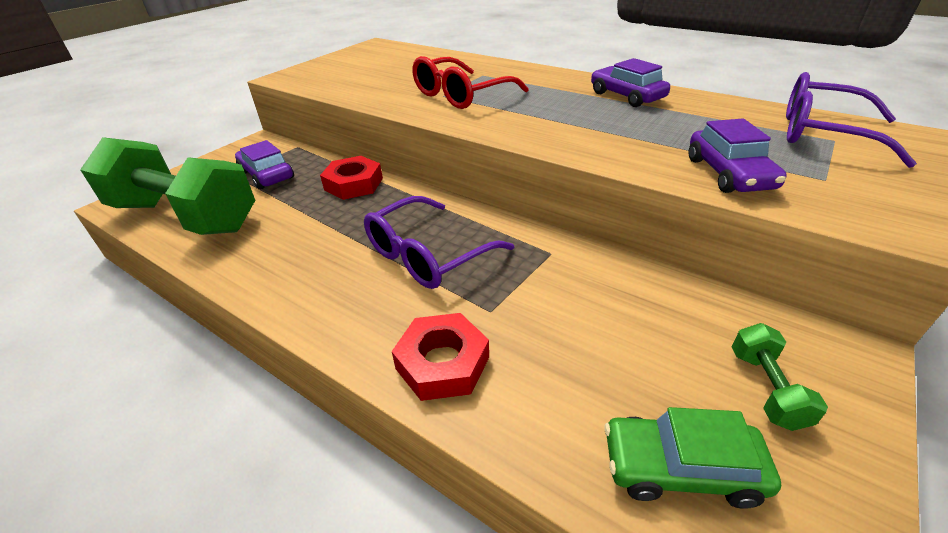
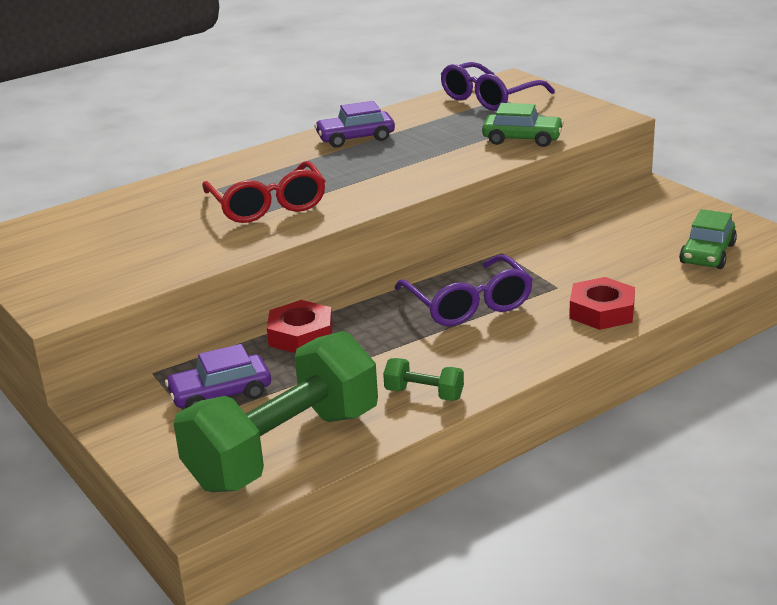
camera: 70 degrees left, 10 degrees down
purple car [689,118,787,193] -> green car [482,103,564,147]
green dumbbell [732,323,828,431] -> green dumbbell moved to [383,358,464,401]

